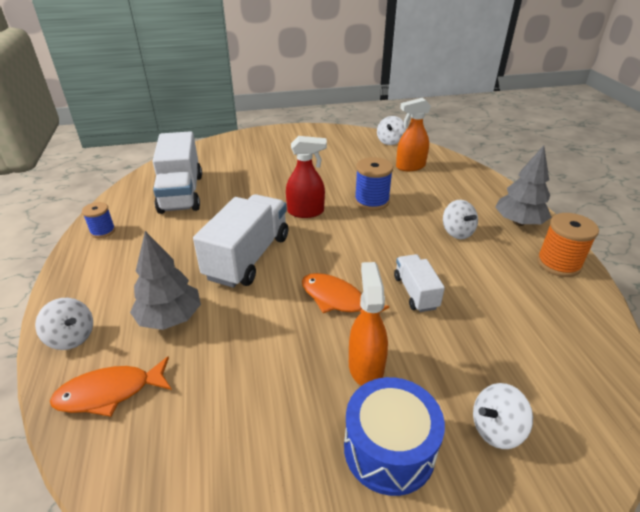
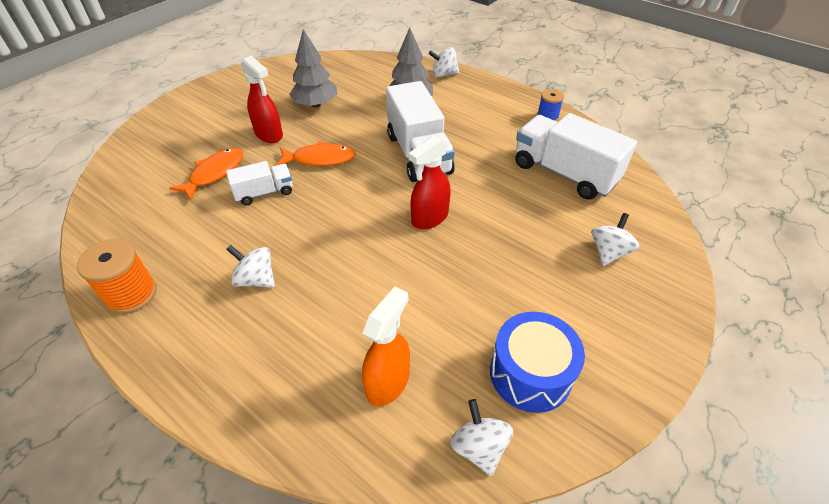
camera: 140 degrees right, 10 degrees up
orange fish [50,356,172,417] -> orange fish moved to [169,148,243,200]
blue drum [344,377,445,496] -> blue drum moved to [490,312,585,413]
orange spray bottle [349,262,388,386] -> red spray bottle [241,56,283,143]
blue spool [354,157,393,211] -> none
white truck [394,254,445,312] -> white truck turned 60 degrees counterclockwise [226,161,293,205]
white spinning top [473,383,533,449] -> white spinning top moved to [592,213,639,266]
grey tree [495,145,552,226] -> grey tree moved to [289,29,337,108]

